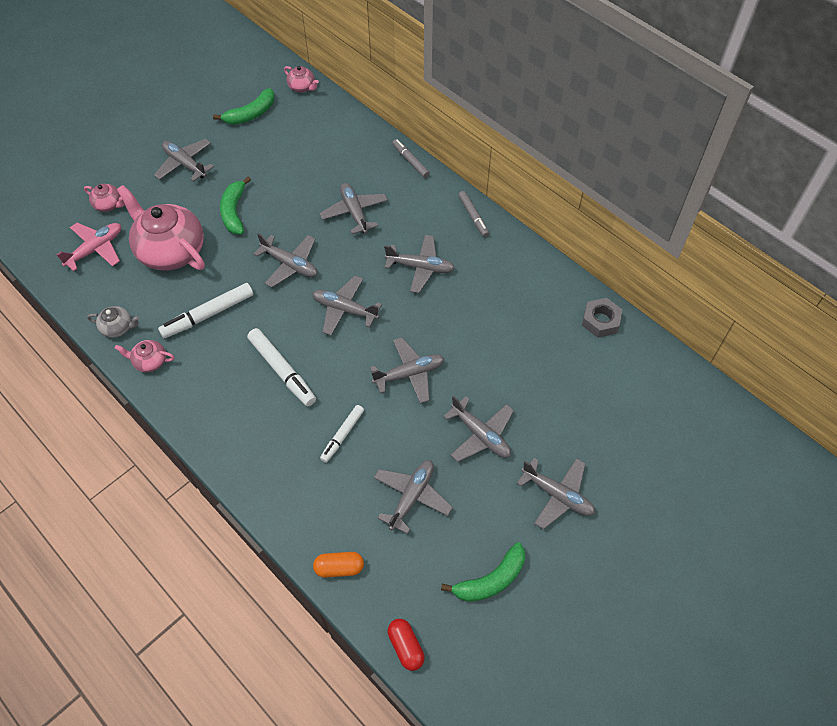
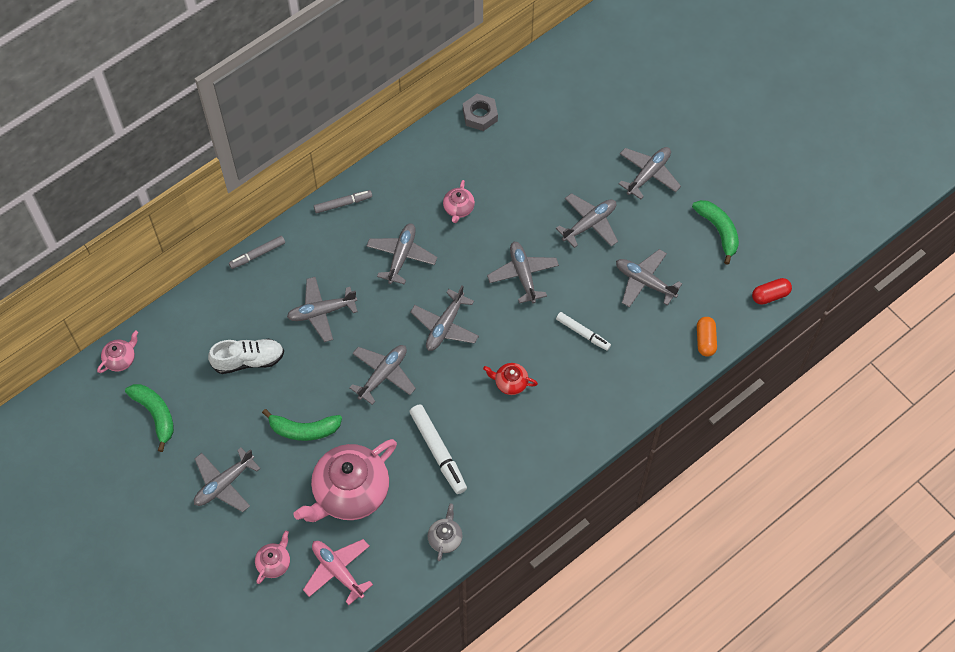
camera: 85 degrees left, 5 degrees up
pink teapot [115,340,175,372] -> pink teapot moved to [443,180,475,223]
white marker [247,328,316,406] -> red teapot [483,363,538,395]
none -> white shoe [208,338,284,374]

